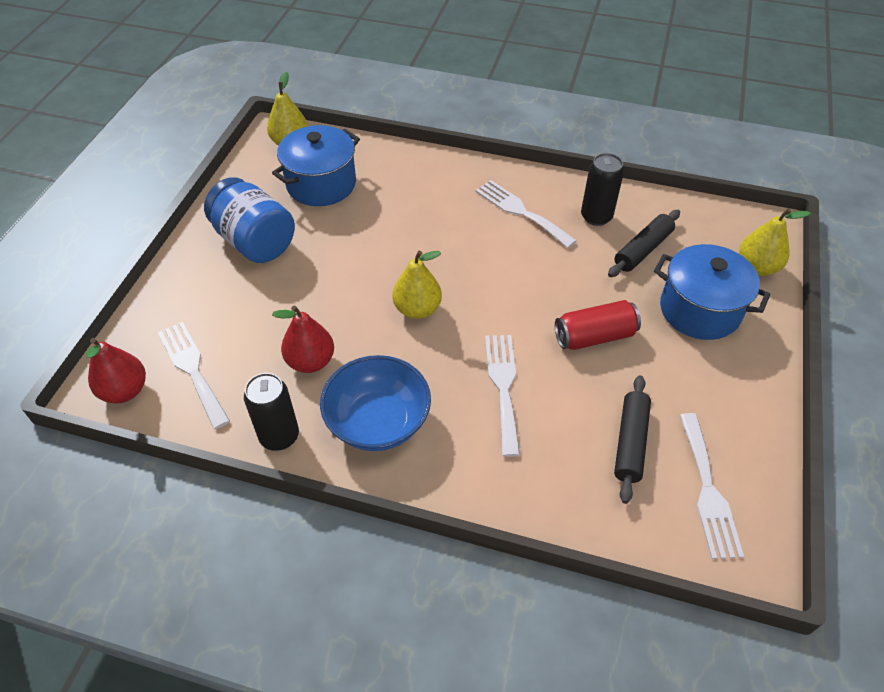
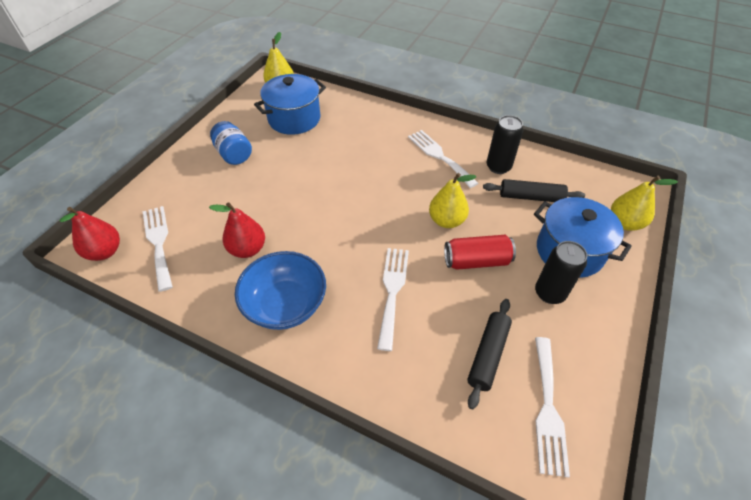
camera: 10 degrees right, 0 degrees up
blue jar [204,177,295,263] -> blue jar [210,121,252,165], size x0.66
black can [244,373,299,451] -> black can moved to [535,241,587,304]
yellow pear [393,251,442,319] -> yellow pear moved to [429,173,476,228]
black rolling pin [608,210,680,277] -> black rolling pin turned 45 degrees clockwise [483,179,585,202]

